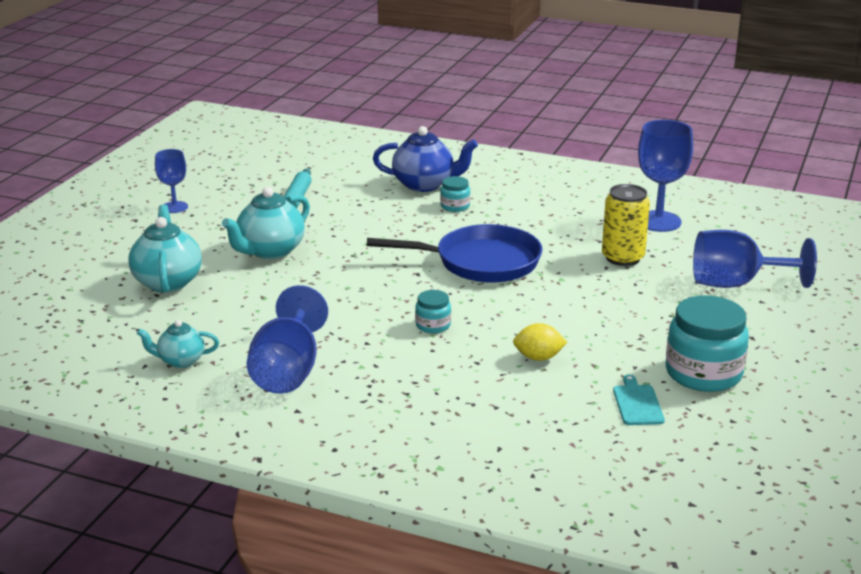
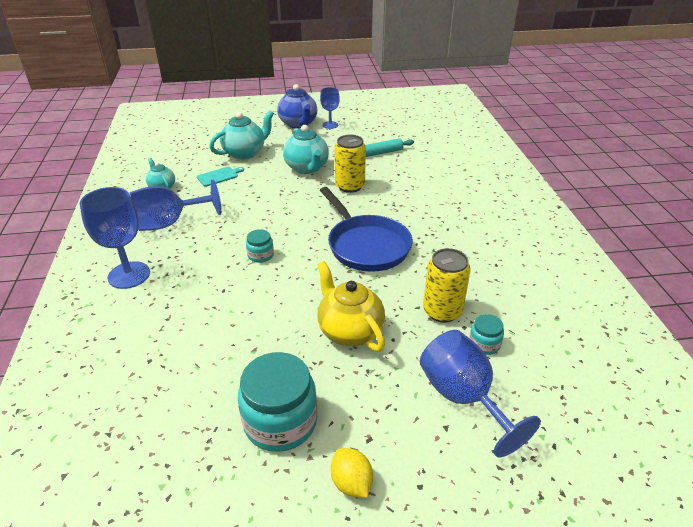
camera: 60 degrees right, 10 degrees up
turquoise teapot [222,187,310,259] -> turquoise teapot turned 120 degrees counterclockwise [283,125,329,174]
blue teapot [373,126,478,192] -> blue teapot moved to [277,84,317,128]
turquoise jar [440,176,470,212] -> turquoise jar moved to [469,314,504,355]
yellow lemon [513,323,567,361] -> yellow lemon moved to [331,448,373,498]
turquoise cutting board [613,375,665,425] -> turquoise cutting board moved to [197,167,244,187]
blue goblet [638,120,693,232] -> blue goblet moved to [80,187,150,289]
none -> yellow teapot [317,261,385,352]
none -> yellow can [335,135,366,193]

